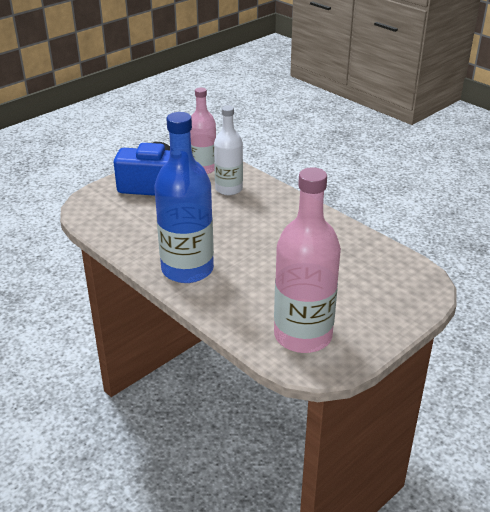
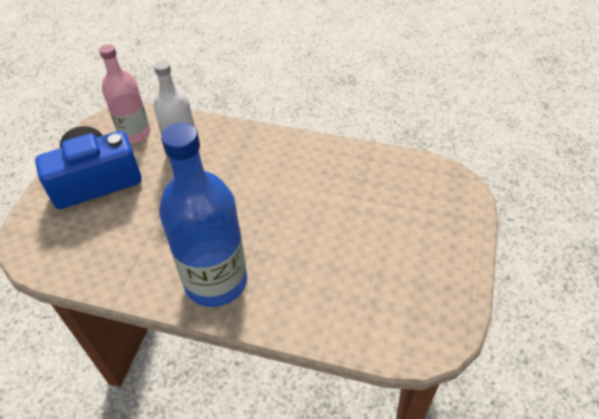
camera: 30 degrees left, 15 degrees up
pink bottle [274,167,341,353] -> none

